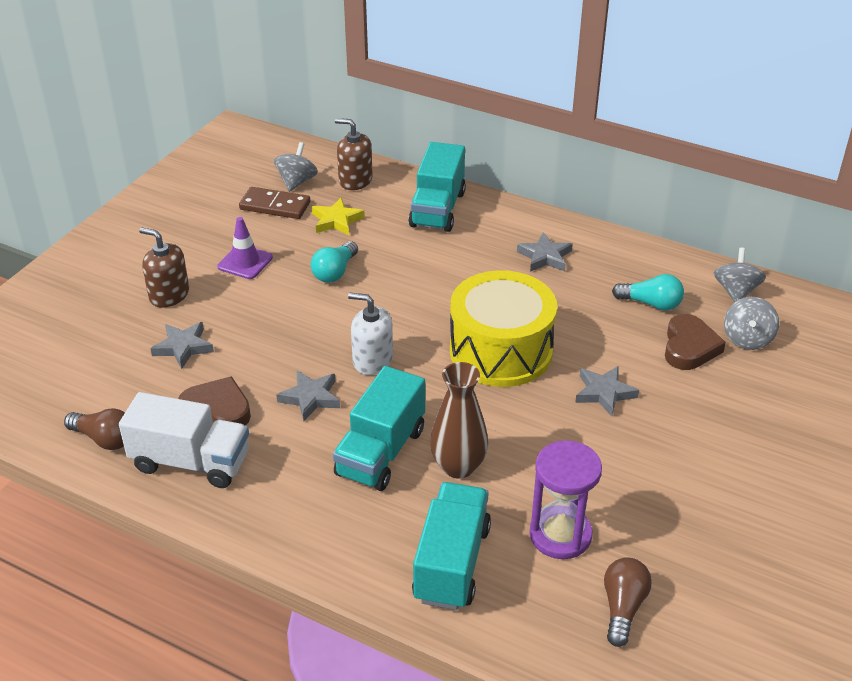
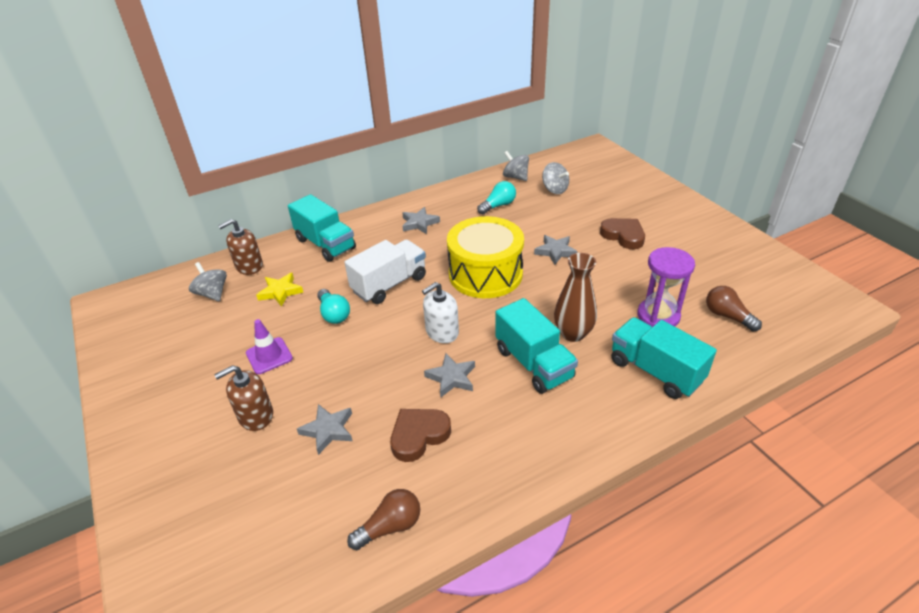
camera: 55 degrees left, 0 degrees up
white truck [119,392,249,488] -> white truck moved to [345,240,426,304]
brown domino [239,187,310,219] -> none
brown heart [665,314,726,370] -> brown heart moved to [600,218,645,249]

